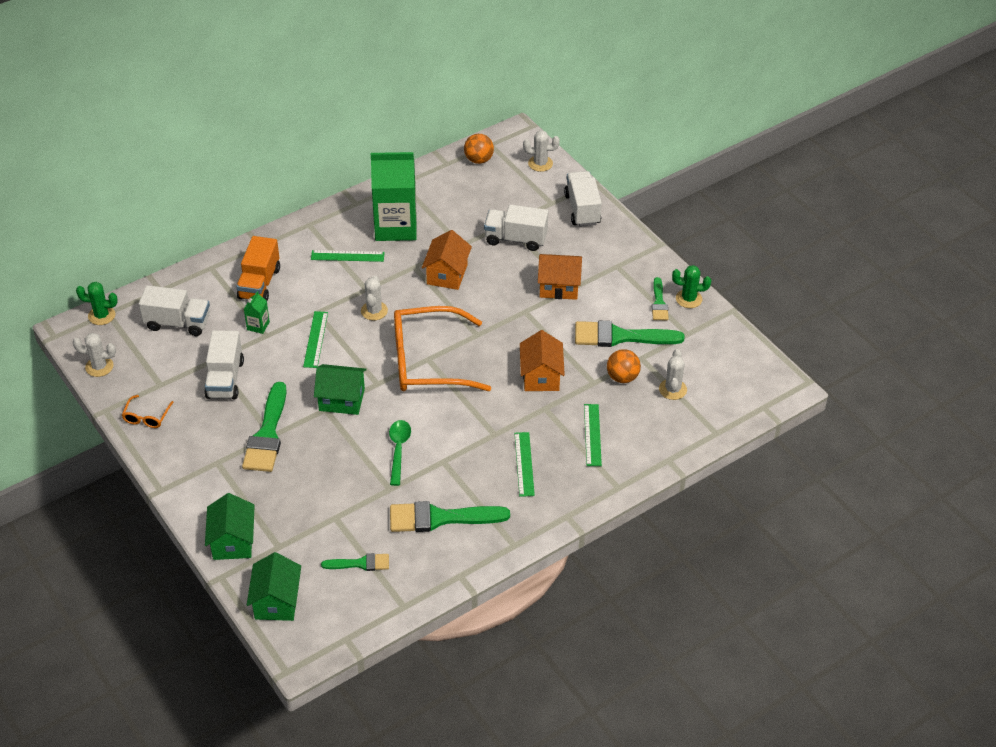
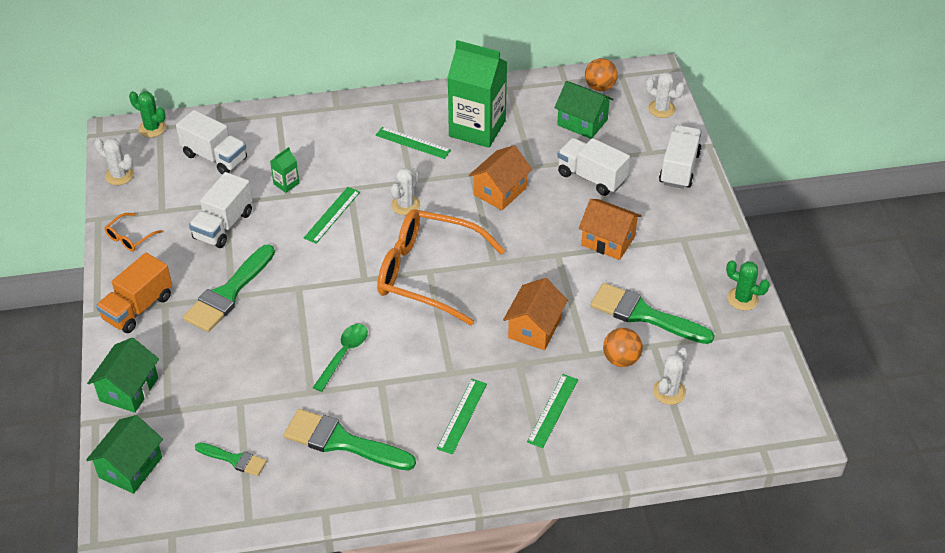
camera: 25 degrees right, 0 degrees up
orange truck [236,236,280,301] -> orange truck moved to [96,253,172,333]
green house [314,364,367,415] -> green house moved to [554,81,614,139]
green brush [651,277,669,320] -> none

